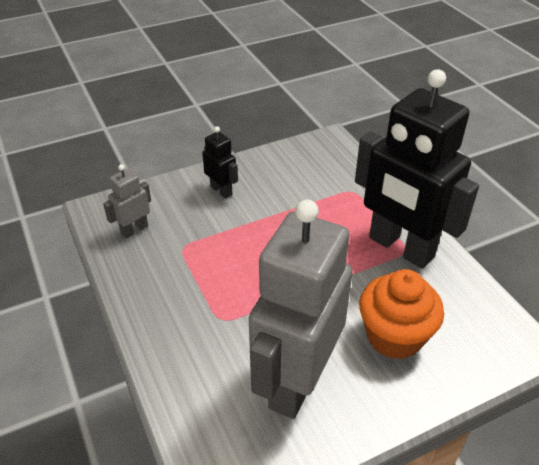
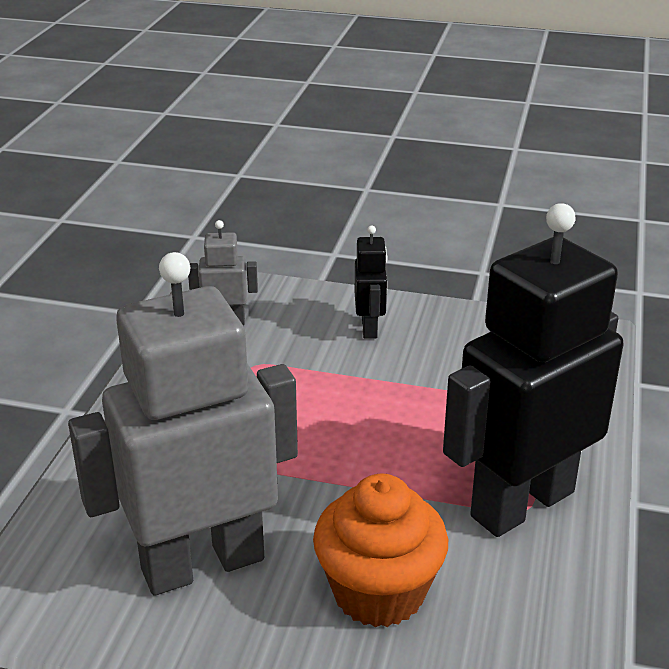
camera: 40 degrees right, 10 degrees down
black robot [355,69,479,269] -> black robot turned 60 degrees clockwise [443,203,623,537]

